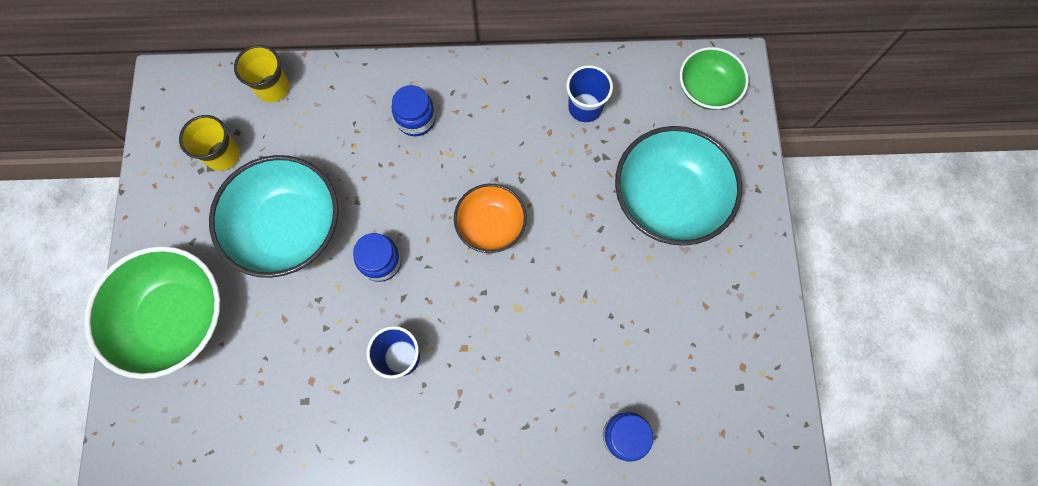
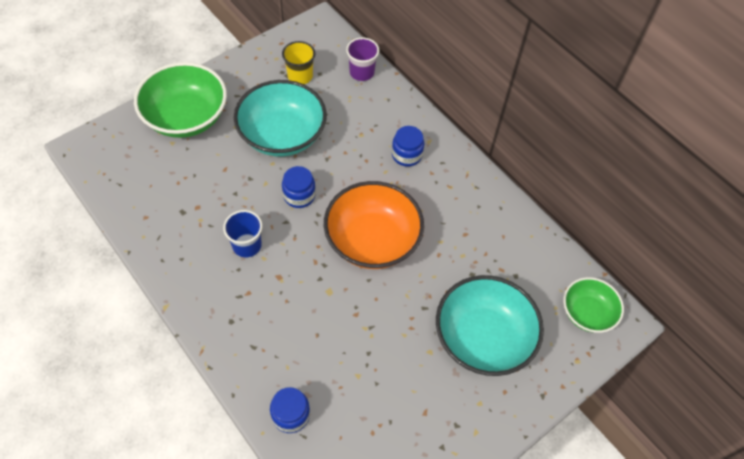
camera: 50 degrees right, 15 degrees down
yellow cup [234,45,290,102] -> purple cup [346,38,379,81]
orange bowl [454,184,527,253] -> orange bowl [324,181,424,269], size x1.71
blue cup [566,65,613,122] -> none

